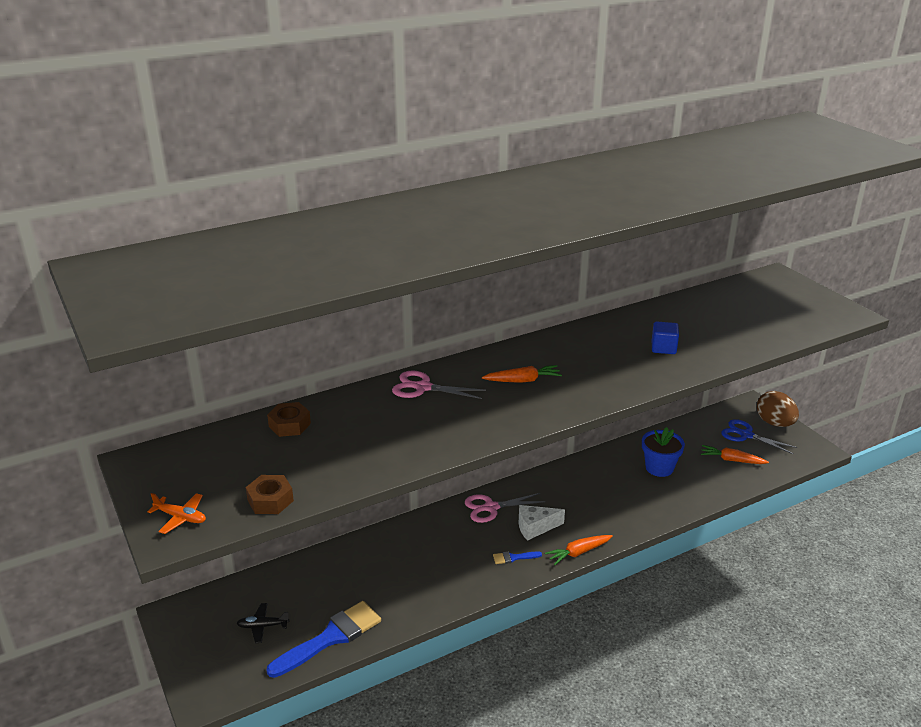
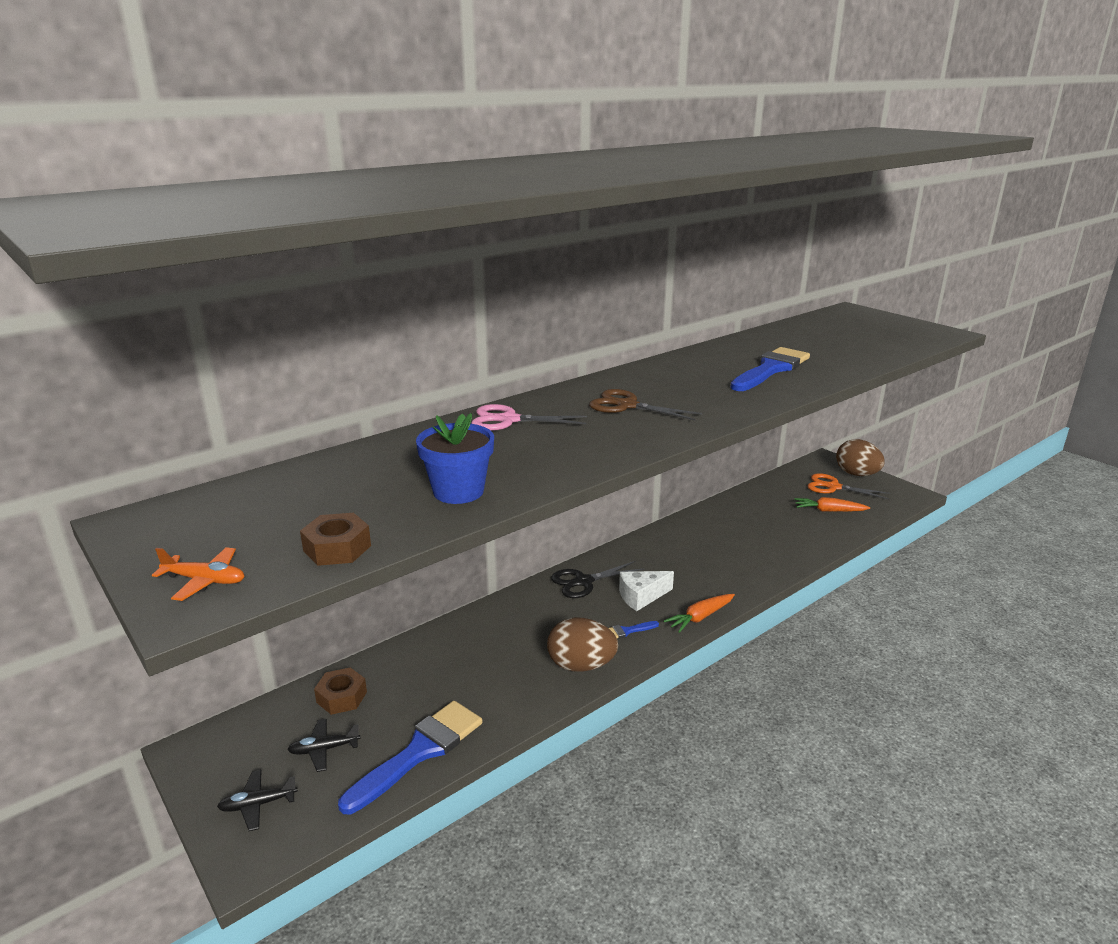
camera: 10 degrees left, 5 degrees down
brown nut [267,402,311,437] -> brown nut moved to [314,667,367,715]
pink scissors [464,493,545,523] -> black scissors [551,561,645,598]
orange carrot [482,365,562,383] -> brown scissors [589,389,703,421]
blue flower pot [642,427,685,477] -> blue flower pot moved to [416,413,494,504]
blue cube [652,321,679,354] -> blue brush [730,347,810,391]
blue scissors [721,419,797,454] -> orange scissors [808,473,890,499]
none -> black plane [217,770,298,831]
none -> brown egg [547,618,618,672]

